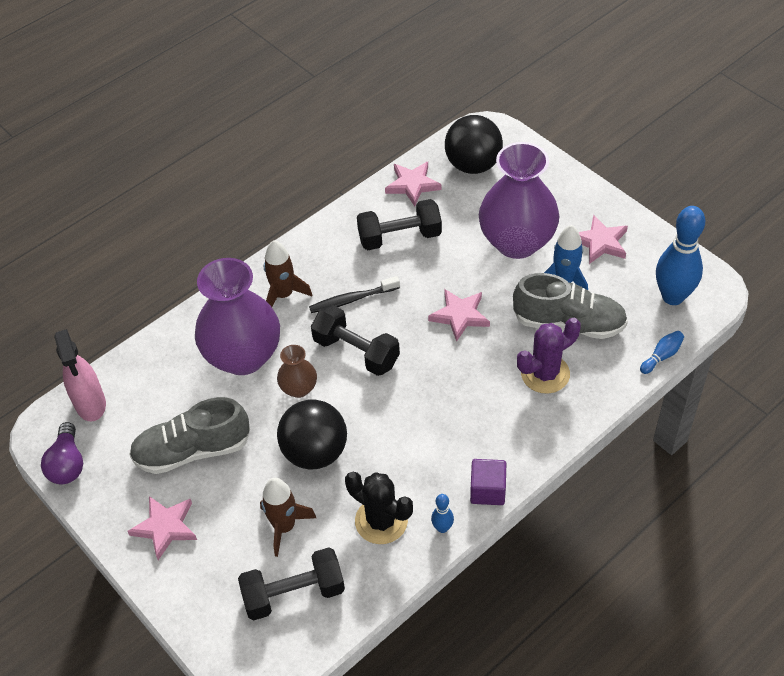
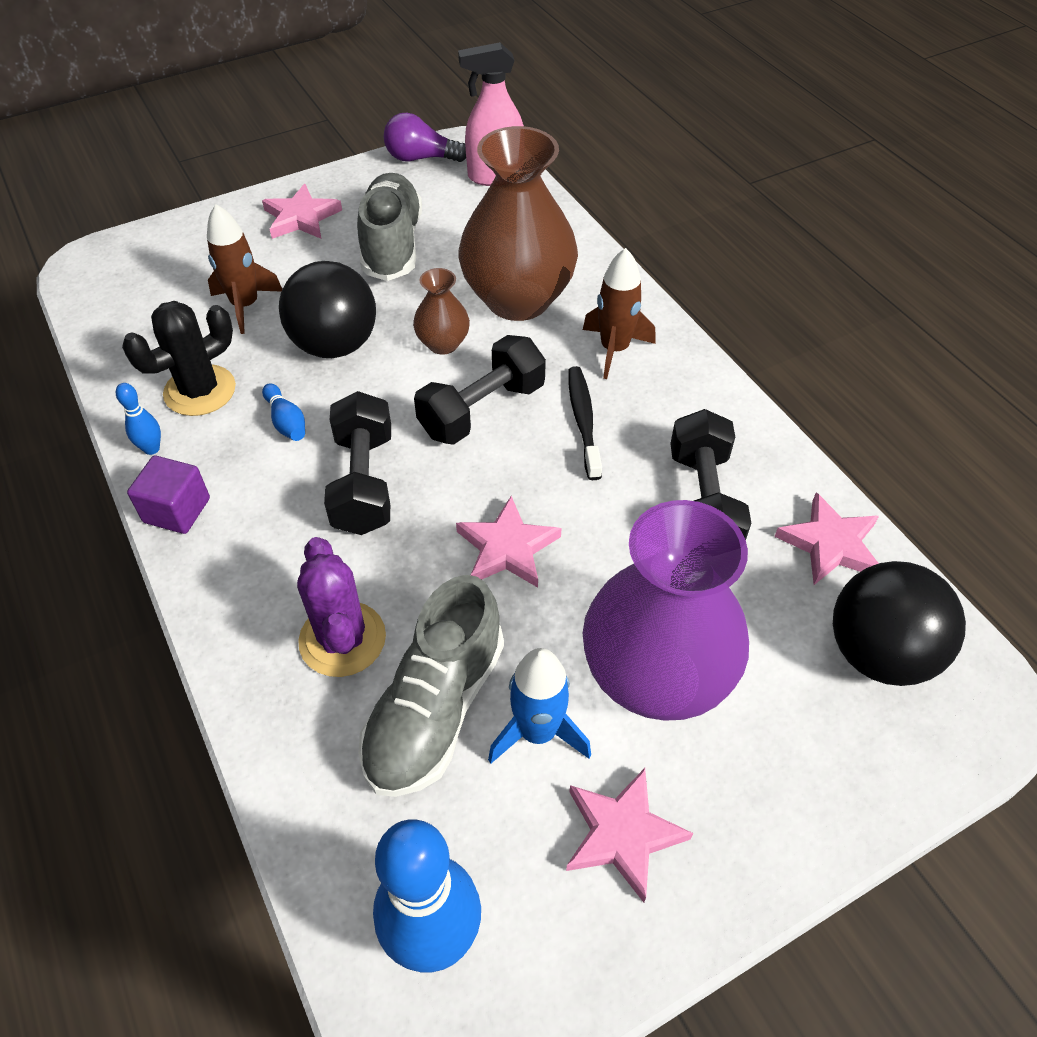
camera: 100 degrees right, 0 degrees up
purple vase [195,258,280,375] -> brown vase [458,126,578,321]
black dumbbell [238,547,345,620] -> black dumbbell moved to [324,391,391,535]
blue bowling pin [640,331,684,374] -> blue bowling pin moved to [262,384,305,441]

